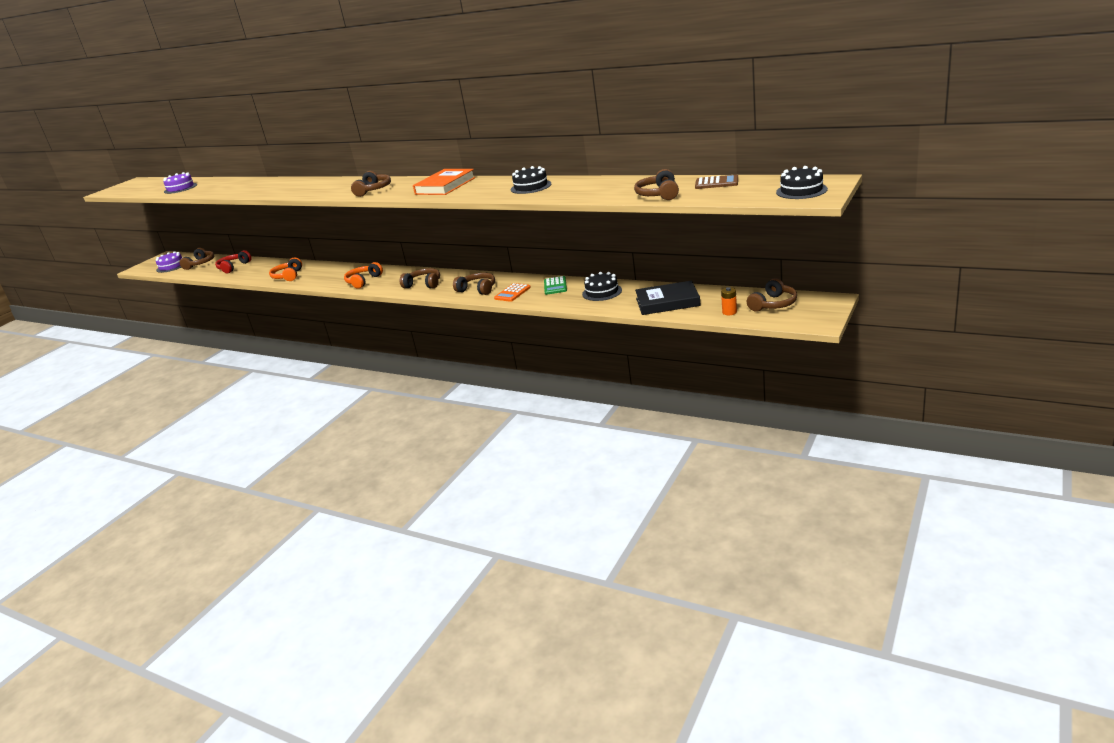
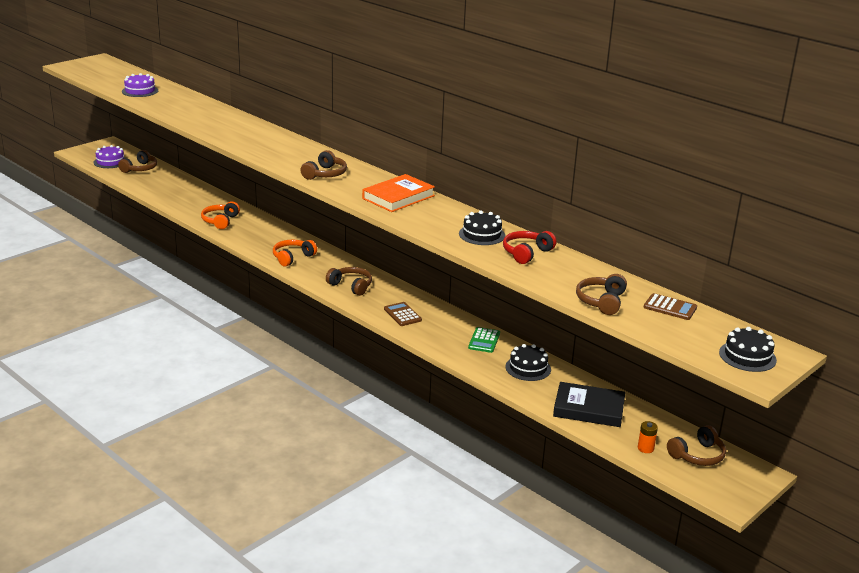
camera: 10 degrees right, 0 degrees up
red headphones [215,250,252,274] -> red headphones moved to [503,231,556,264]
brown headphones [453,273,495,295] -> brown calculator [384,302,422,326]
orange calculator [494,283,531,302] -> none

